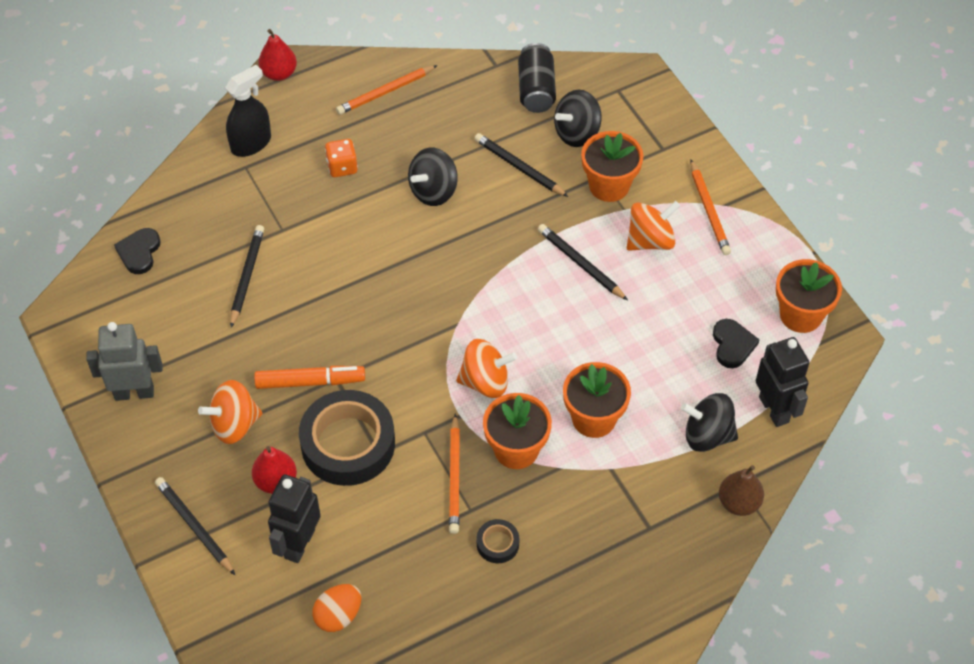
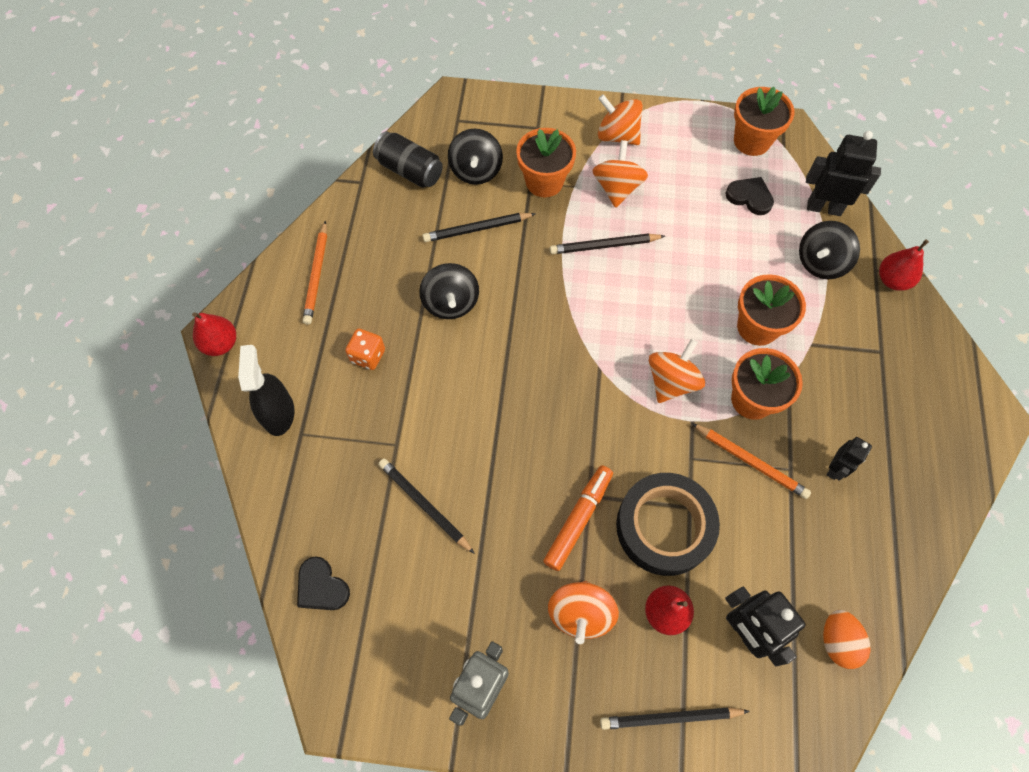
camera: 55 degrees left, 10 degrees up
black tape [477,519,519,563] -> black robot [827,437,872,481]
orange pencil [690,159,731,255] -> orange spinning top [598,94,643,145]
brown pear [719,465,764,516] -> red pear [879,239,929,291]

